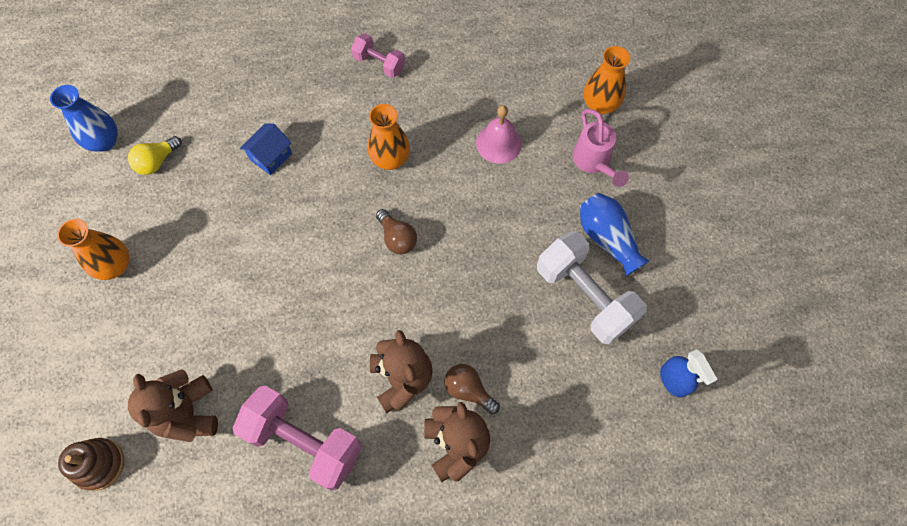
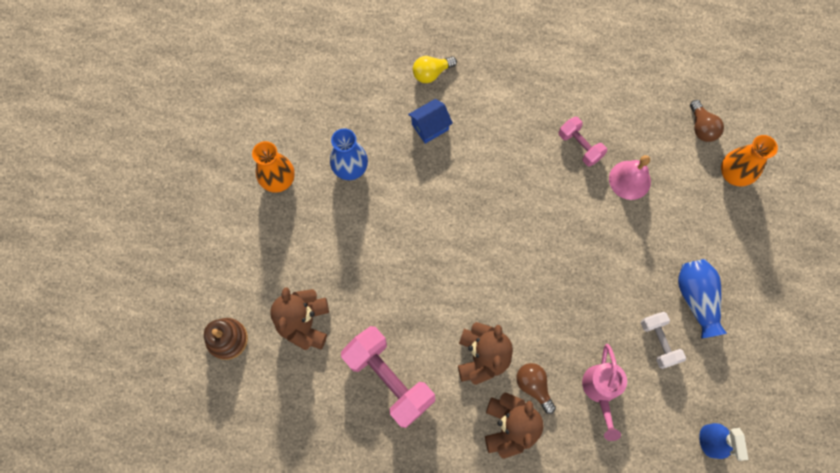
camera: 20 degrees right, 5 degrees up
blue vase [50,85,118,152] -> blue vase moved to [330,129,368,180]
yellow light bulb [128,136,182,175] -> yellow light bulb moved to [413,56,457,83]
pink dumbbell [351,33,405,78] -> pink dumbbell moved to [559,117,607,167]
orange vase [368,104,410,170] -> none
brown light bulb [376,209,417,254] -> brown light bulb moved to [690,100,724,142]
white dumbbell [537,231,647,344] -> white dumbbell [641,312,686,369], size x0.55
pink watering can [573,109,629,187] -> pink watering can moved to [582,344,627,441]

